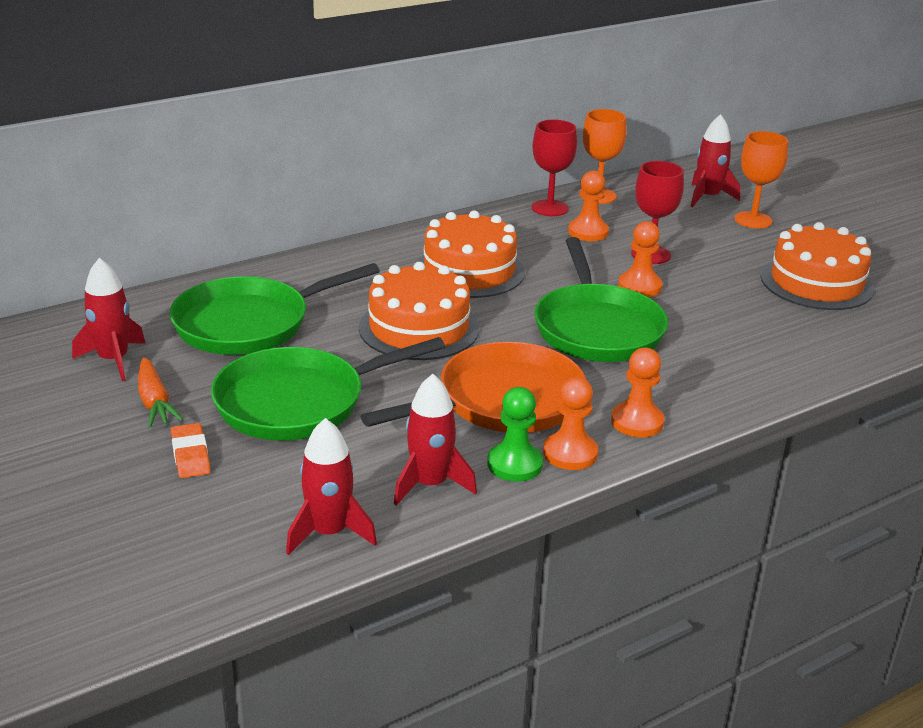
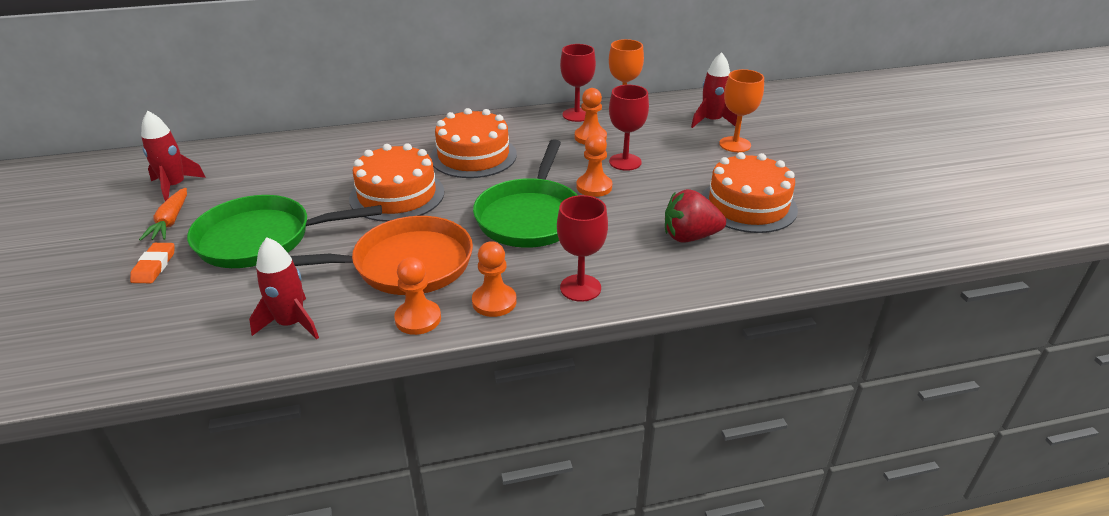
camera: 20 degrees right, 5 degrees up
green pan [169,263,380,355] -> none
red rocket [286,418,377,555] -> none
green pawn [487,387,543,482] -> none
none -> red goblet [557,195,608,302]
none -> red strawberry [665,189,726,243]

